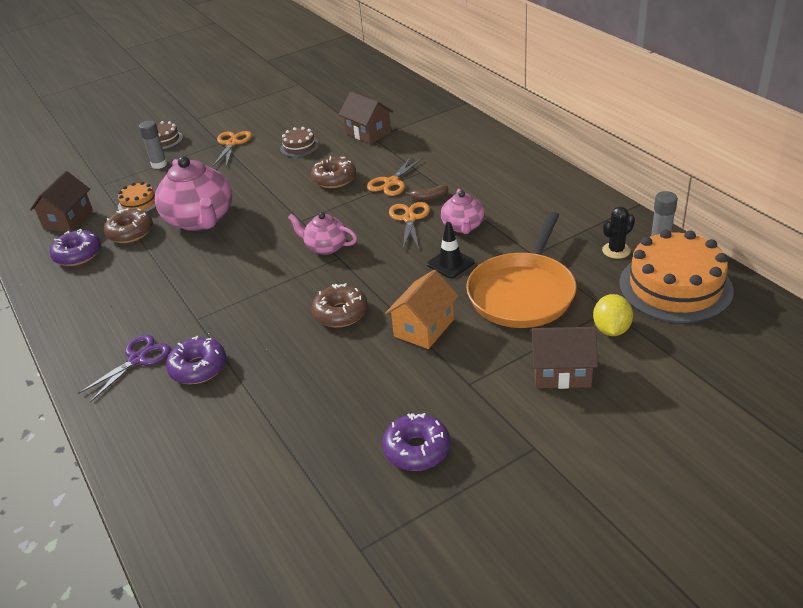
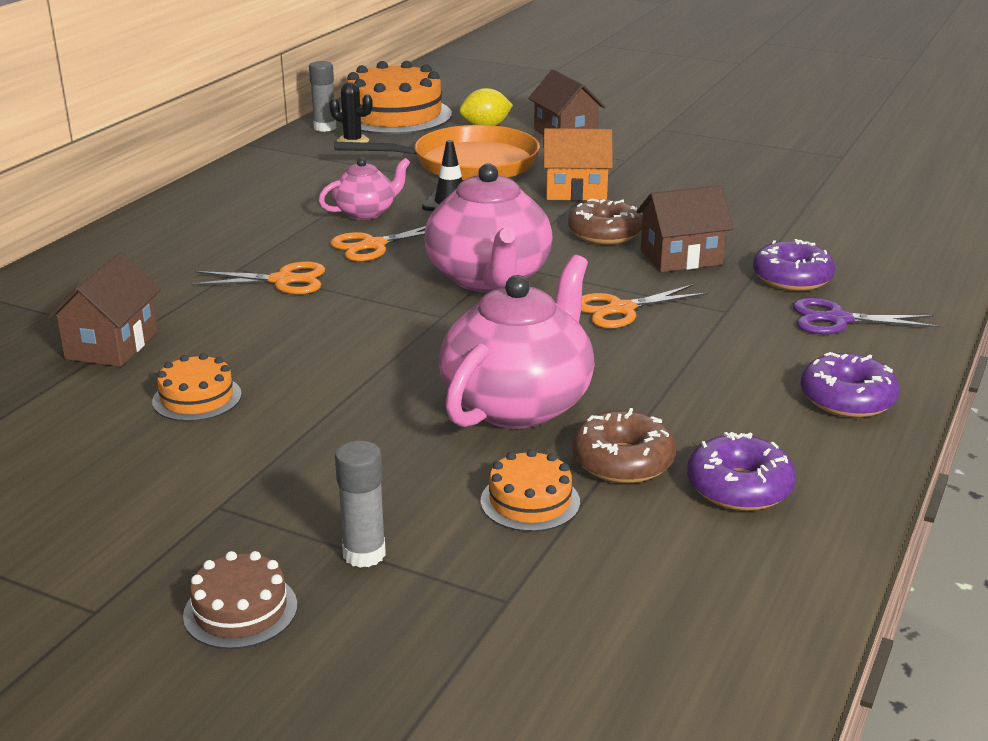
camera: 125 degrees left, 10 degrees down
brown house [30,171,93,232] -> brown house moved to [637,185,734,272]
orange scissors [213,131,252,167] -> orange scissors moved to [581,284,708,328]
brown cake [280,127,319,157] -> orange cake [152,353,242,421]
pink teapot [288,212,357,255] -> pink teapot [425,163,553,293], size x1.83
brown donut [311,156,356,188] -> none
purple donut [382,413,450,471] -> purple donut moved to [800,352,900,418]
brown banana [405,185,448,201] -> none

